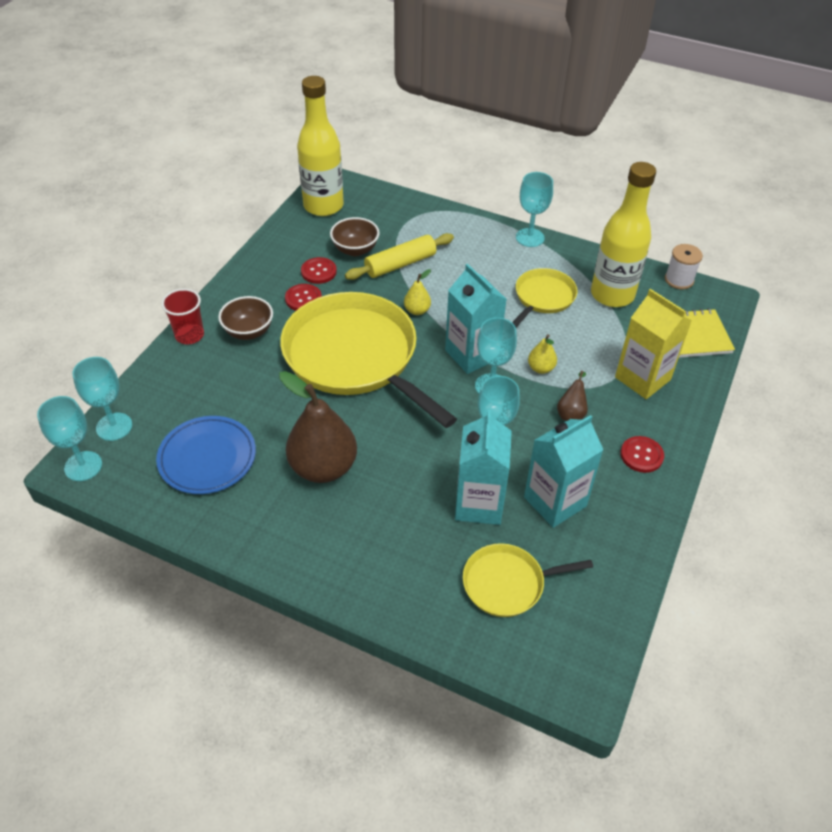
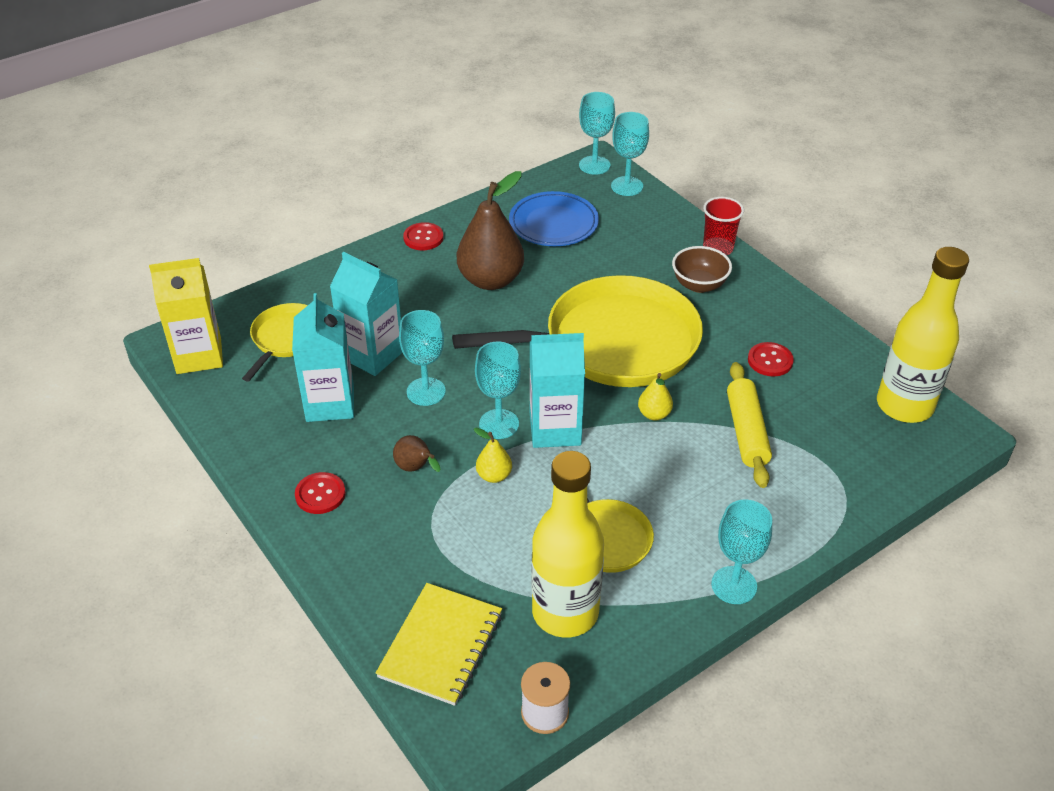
camera: 120 degrees right, 5 degrees down
red button [285,284,322,311] -> red button moved to [403,222,444,250]
brown bowl [330,217,380,256] -> none
yellow carton [615,289,692,399] -> yellow carton moved to [149,258,223,374]

